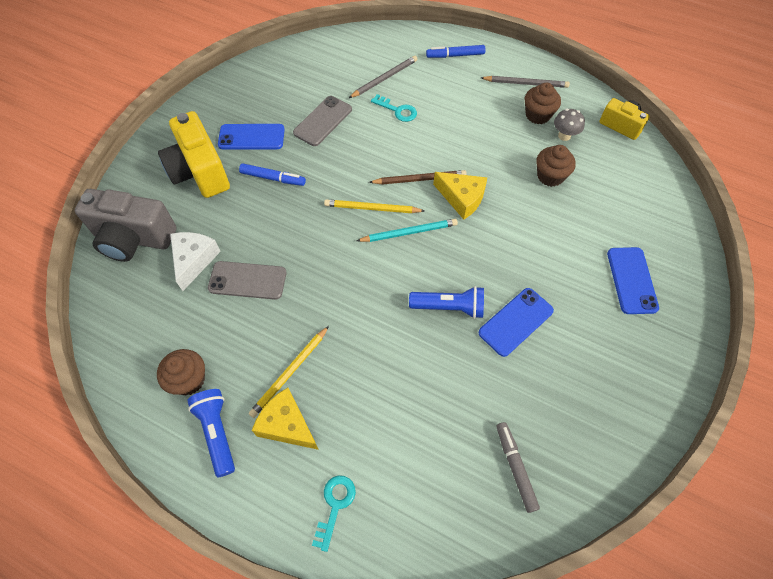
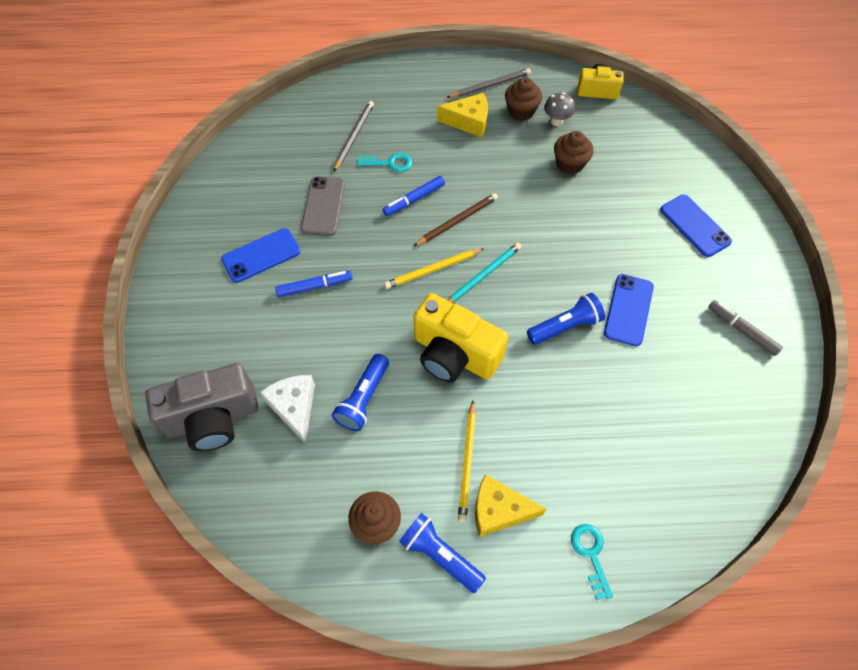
camera: 30 degrees left, 0 degrees up
yellow camera [158,111,230,198] -> yellow camera moved to [414,293,508,383]
grey phone [208,261,287,300] -> blue flashlight [332,354,389,431]
blue marker [426,45,486,58] -> blue marker moved to [382,176,445,216]
yellow cheese [433,172,487,220] -> yellow cheese moved to [437,93,488,138]
grey marker [496,422,540,513] -> grey marker moved to [708,300,783,356]

